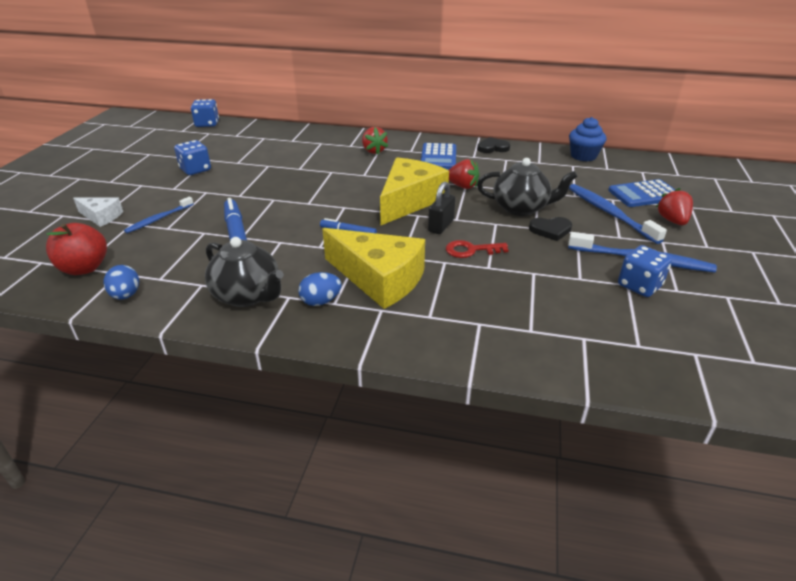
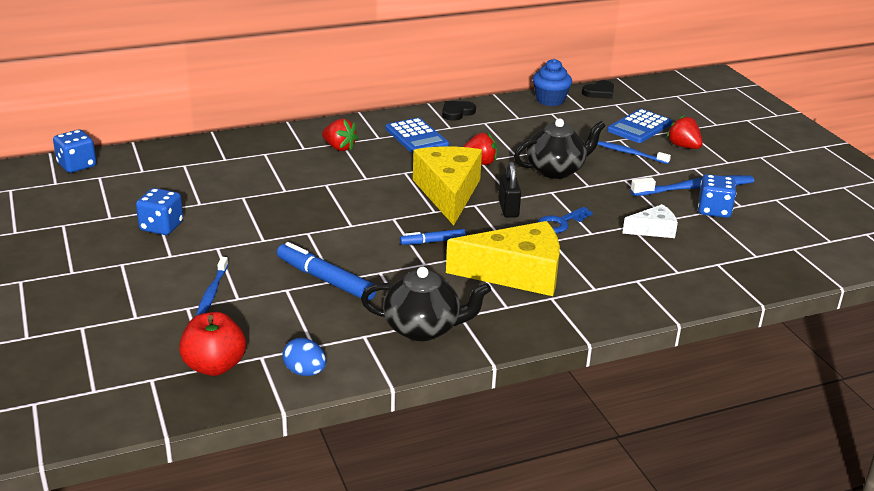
camera: 35 degrees left, 5 degrees down
white cheese [73,197,123,227] -> white cheese moved to [622,204,678,238]
blue egg [298,272,342,306] -> none
red key [446,240,509,258] -> blue key [537,207,593,233]
black heart [529,217,572,241] -> black heart moved to [582,80,614,99]
blue toothbrush [569,184,667,244] -> blue toothbrush [598,141,671,164], size x0.60

